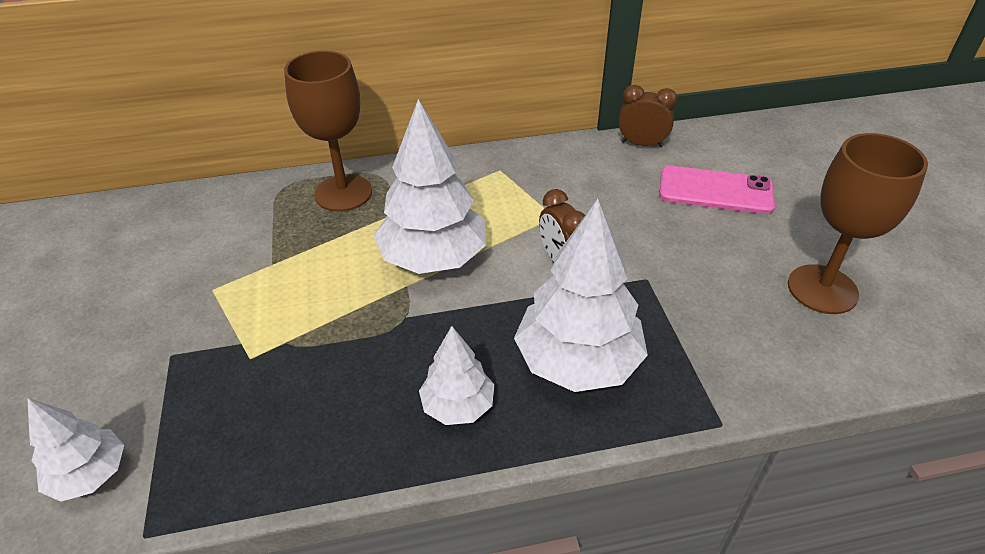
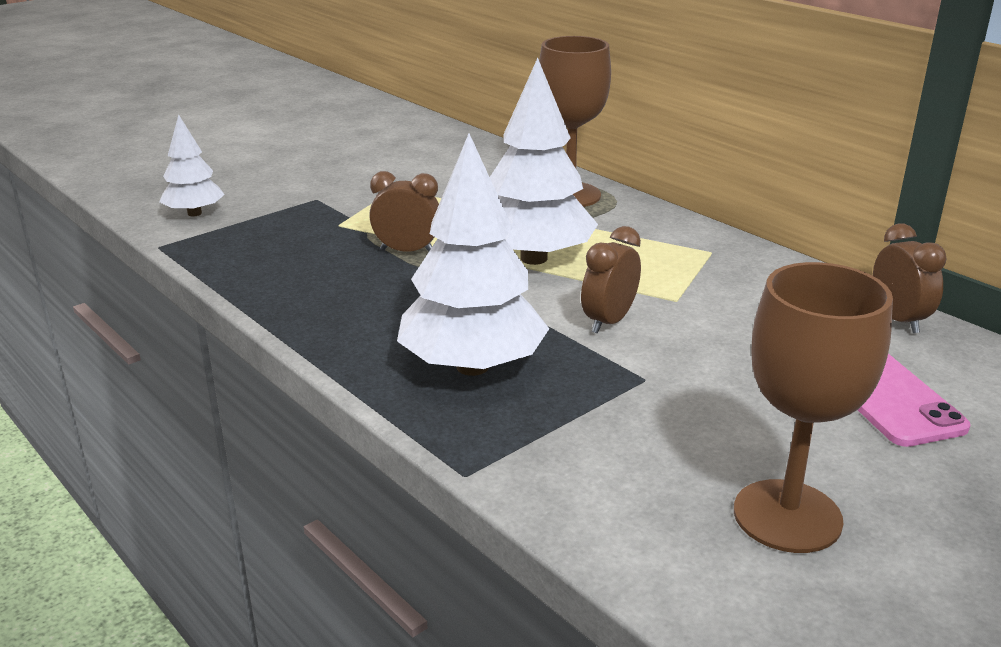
camera: 60 degrees right, 15 degrees down
white tree [419,326,494,425] -> none
none -> brown clock [369,171,439,252]

